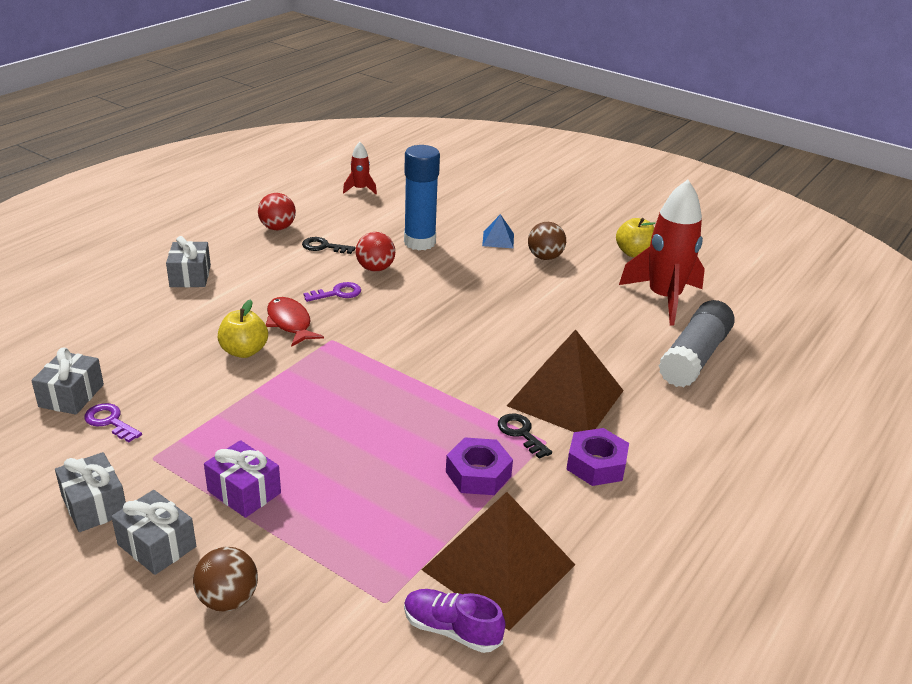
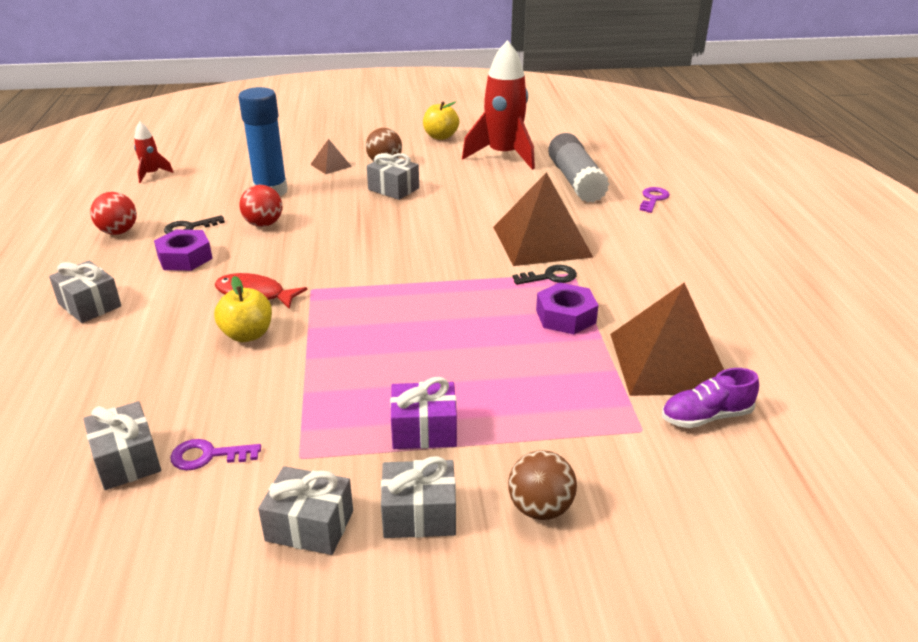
camera: 40 degrees left, 0 degrees up
purple key [304,282,361,302] -> purple key moved to [640,187,670,213]
blue pyramid [482,214,514,248] -> brown pyramid [310,139,352,174]
black key [498,414,552,459] -> black key turned 150 degrees clockwise [512,265,577,285]
purple nut [566,428,629,486] -> purple nut moved to [154,230,213,271]
none -> grey gift [367,153,419,200]

